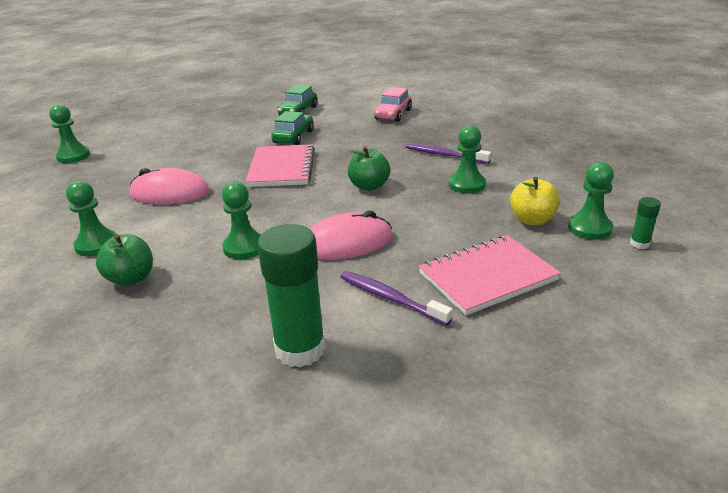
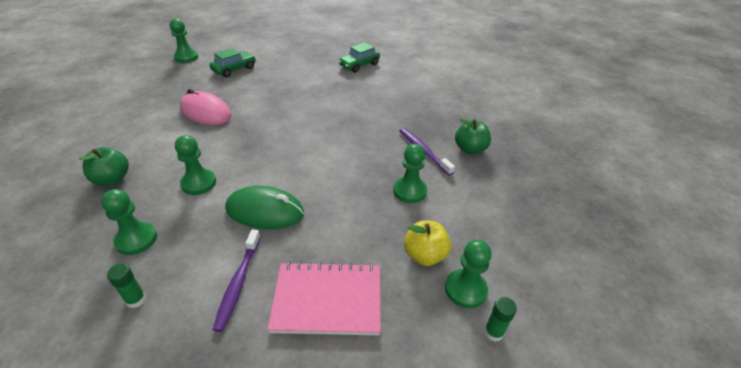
camera: 25 degrees right, 10 degrees up
green pawn [66,181,116,256] -> green pawn moved to [101,189,157,255]
pink notebook [245,144,315,187] -> none
green glue stick [257,224,326,368] -> green glue stick [107,263,146,308], size x0.45
green car [271,111,314,145] -> green car moved to [209,48,256,78]
pink mouse [309,211,393,260] -> green mouse [225,186,304,229]
purple toothbrush [340,271,453,326] -> purple toothbrush turned 150 degrees counterclockwise [213,230,261,332]
green apple [348,146,390,191] -> green apple moved to [455,118,491,155]
pink car [374,87,412,122] -> none

